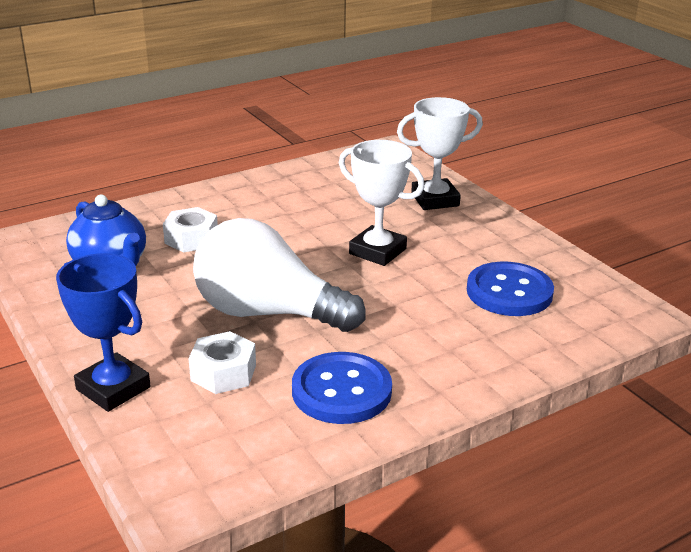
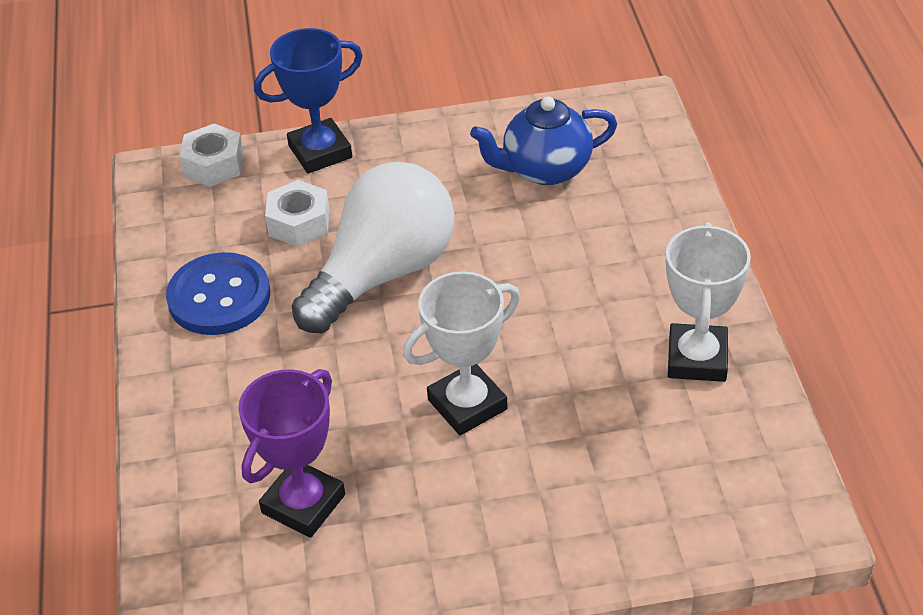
camera: 115 degrees right, 15 degrees up
white nut [163,207,218,253] -> white nut moved to [179,124,244,187]
white trophy [397,97,483,210] -> white trophy moved to [666,222,751,382]
blue button [467,262,554,316] -> purple trophy [238,369,345,538]

